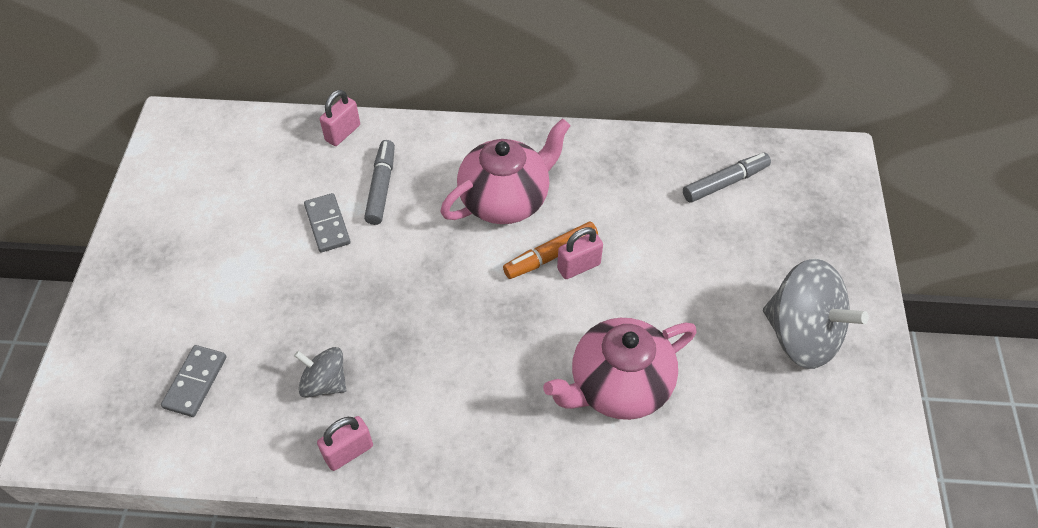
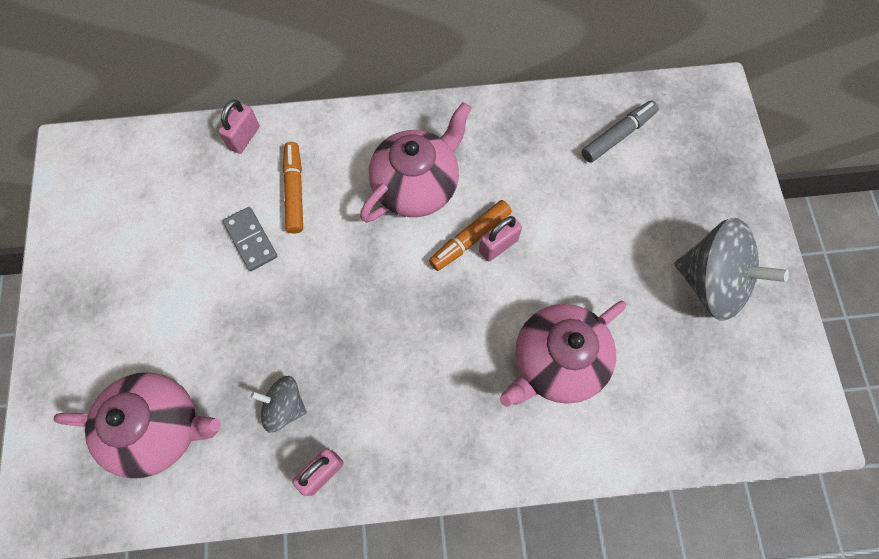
camera: 10 degrees left, 15 degrees up
grey domino [161,345,226,417] -> pink teapot [53,372,221,478]
grey marker [364,140,395,225] -> orange marker [283,142,303,233]

